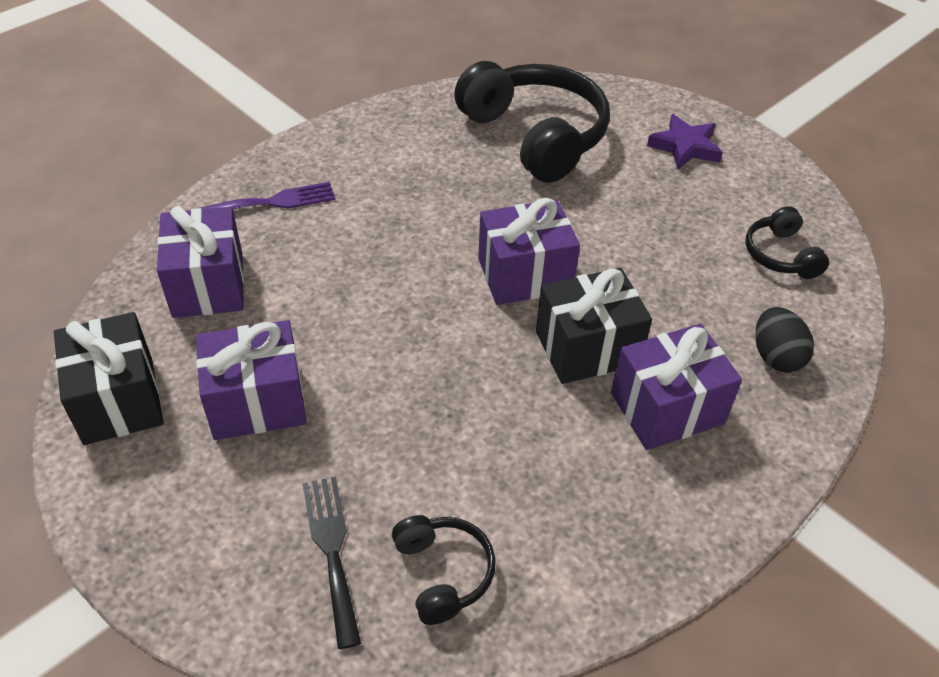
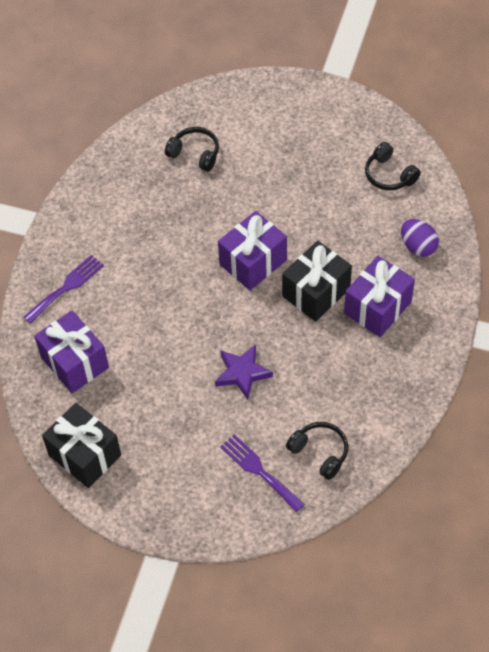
camera: 25 degrees left, 10 degrees up
purple gift [196,320,307,440] -> none
black fork [302,477,361,649] -> purple fork [220,434,305,512]
black headphones [454,61,610,183] -> black headphones [165,127,219,172], size x0.48
purple star [647,114,723,170] -> purple star moved to [215,345,273,400]
black egg [756,307,814,373] -> purple egg [401,219,439,257]

